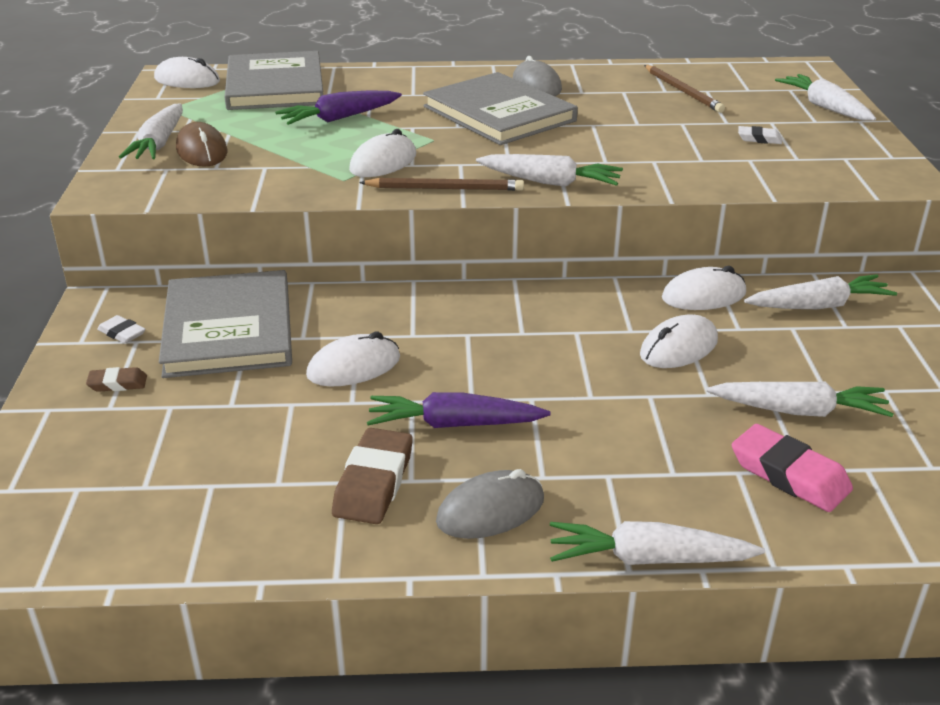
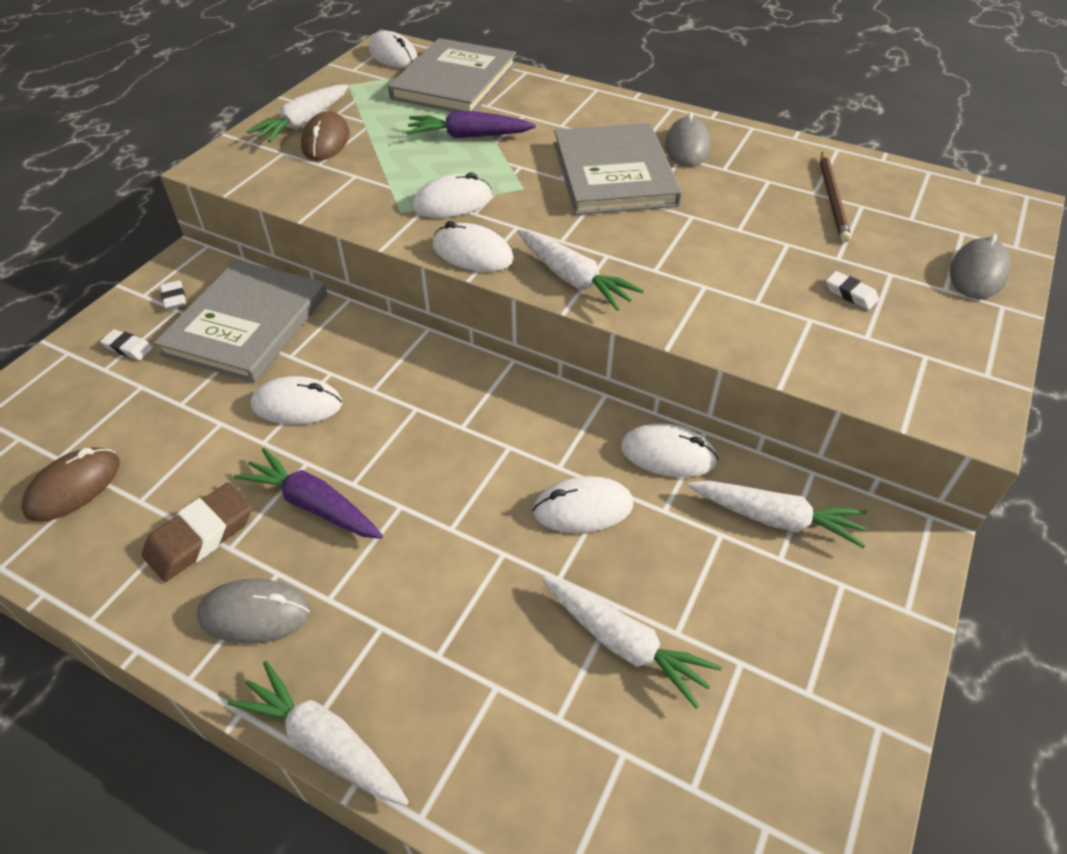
camera: 30 degrees right, 15 degrees up
brown eraser [86,367,147,392] -> white eraser [100,329,153,360]
brown pencil [359,178,524,191] -> white mouse [432,221,514,272]
pink eraser [732,424,853,512] -> none
white carrot [775,74,876,121] -> grey mouse [950,234,1011,299]
none -> brown mouse [21,447,120,522]

